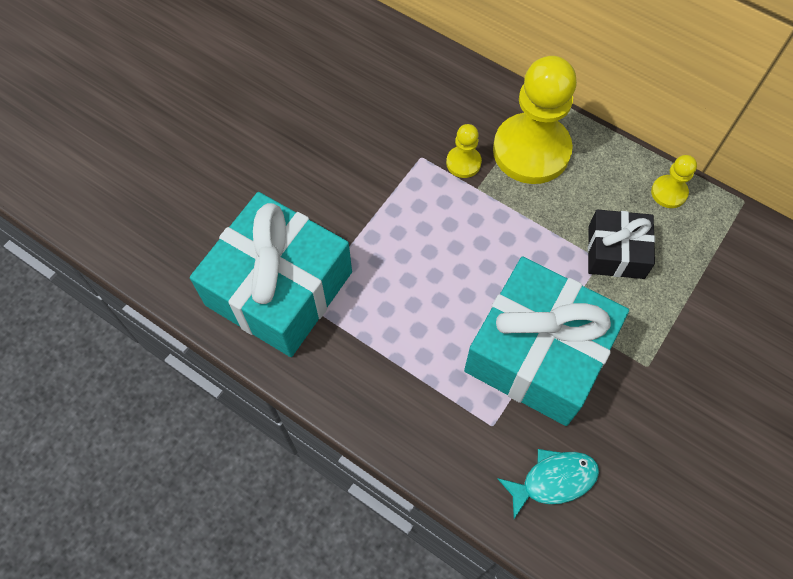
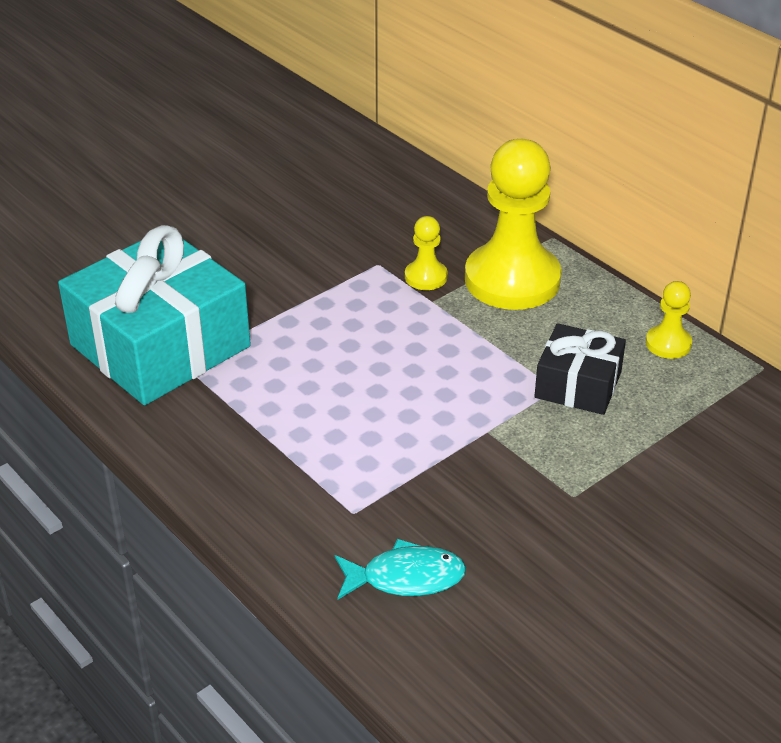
camera: 15 degrees right, 25 degrees down
turquoise gift [464,257,629,426] -> none

